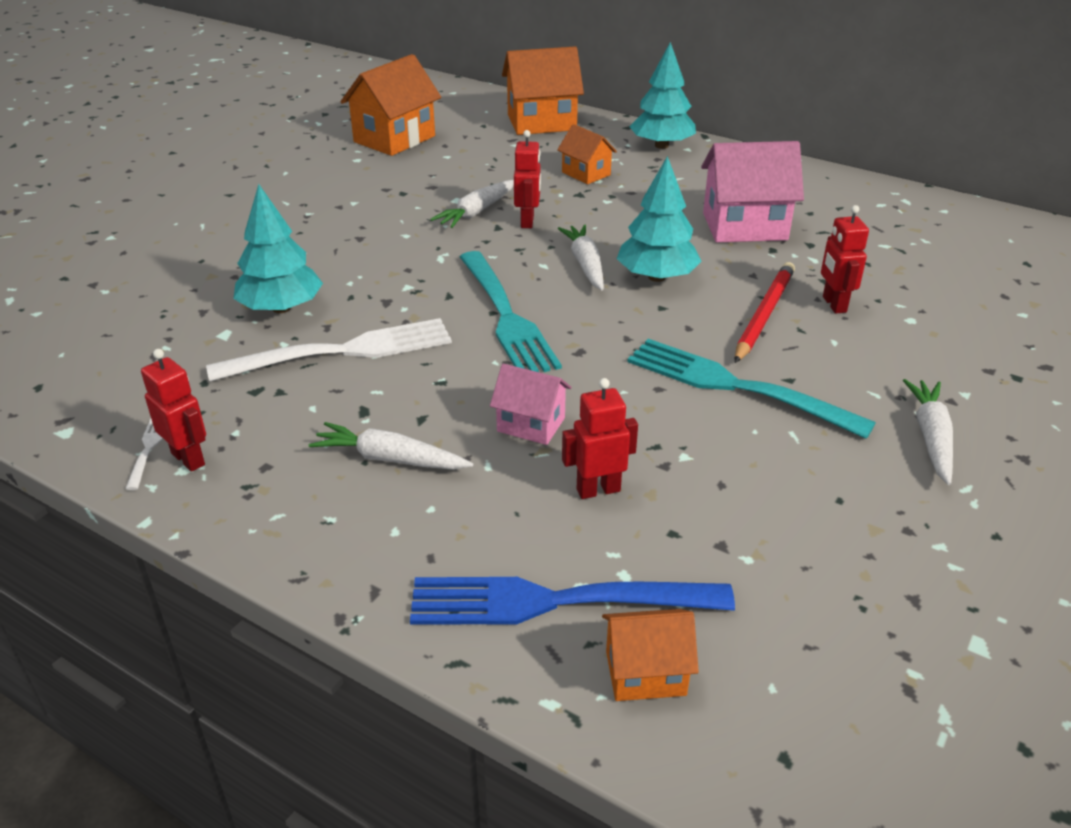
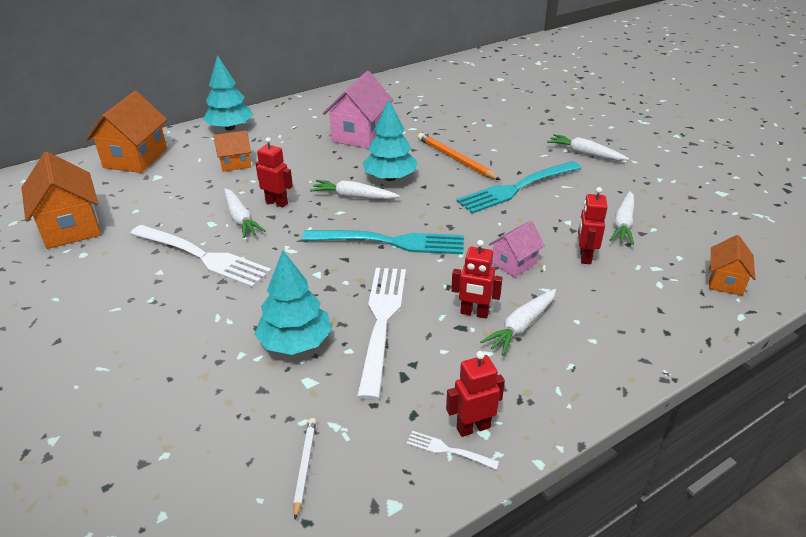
camera: 65 degrees left, 0 degrees up
blue fork [410,577,735,625] -> none
red pencil [735,262,795,363] -> orange pencil [418,133,500,180]
red robot [821,205,869,314] -> red robot moved to [451,240,503,318]
none -> white fork [130,225,272,288]
none -> white pencil [293,418,316,519]
none -> white carrot [610,191,634,245]

